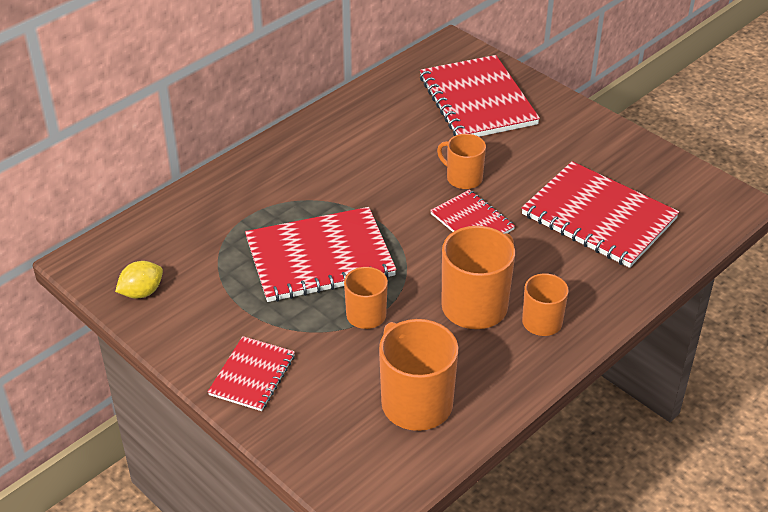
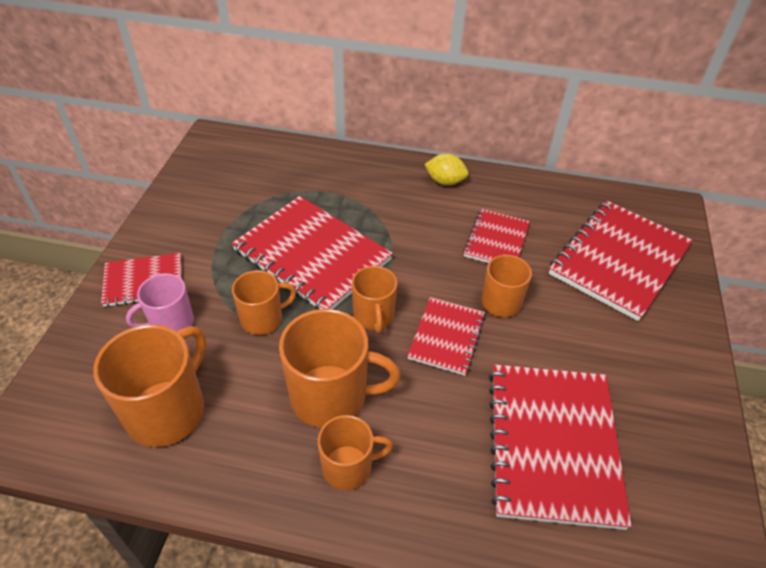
camera: 55 degrees right, 5 degrees up
yellow lemon [115,261,163,299] -> yellow lemon moved to [424,153,469,186]
none -> pink mug [126,273,194,332]
none -> orange mug [352,266,397,333]
none -> red notebook [463,209,530,263]

